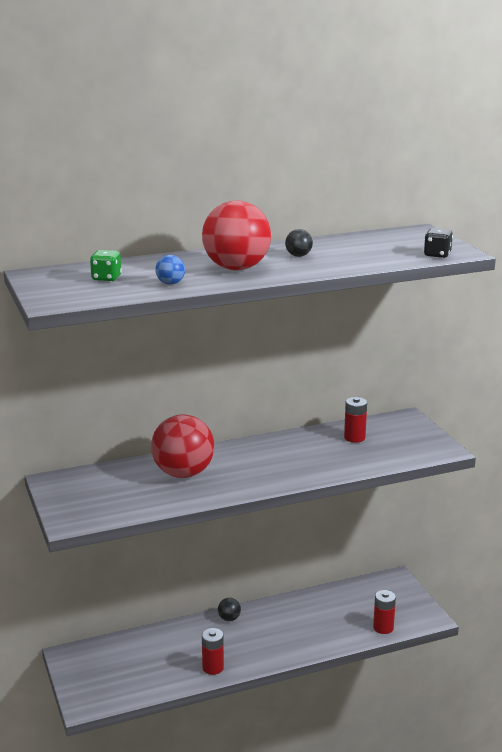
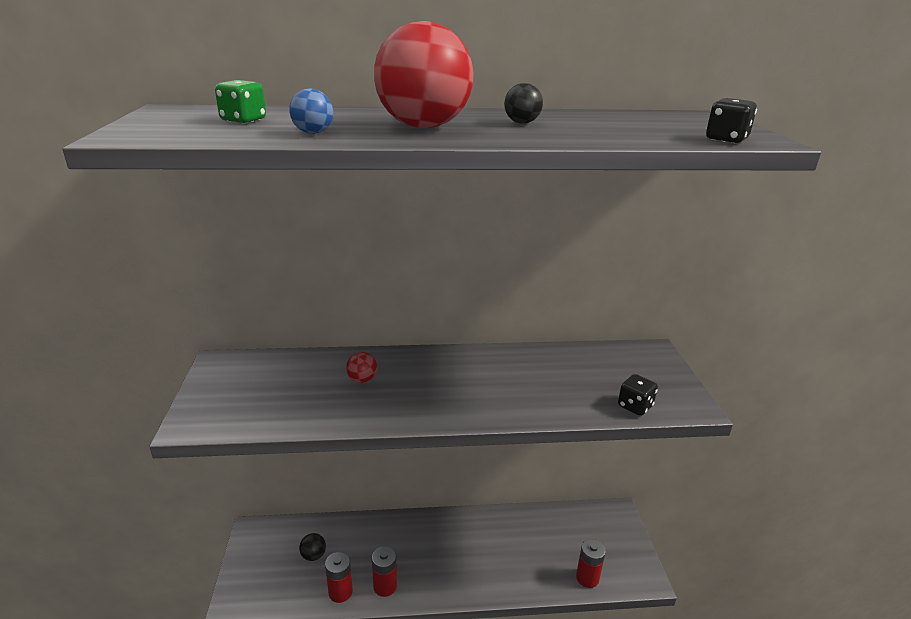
camera: 15 degrees right, 5 degrees up
red ball [151,414,214,478] -> red ball [346,352,377,383], size x0.42
black ball [218,598,241,621] -> black ball moved to [299,533,326,561]
red battery [344,397,367,443] -> red battery moved to [325,552,353,603]
none -> black dice [618,374,658,416]

